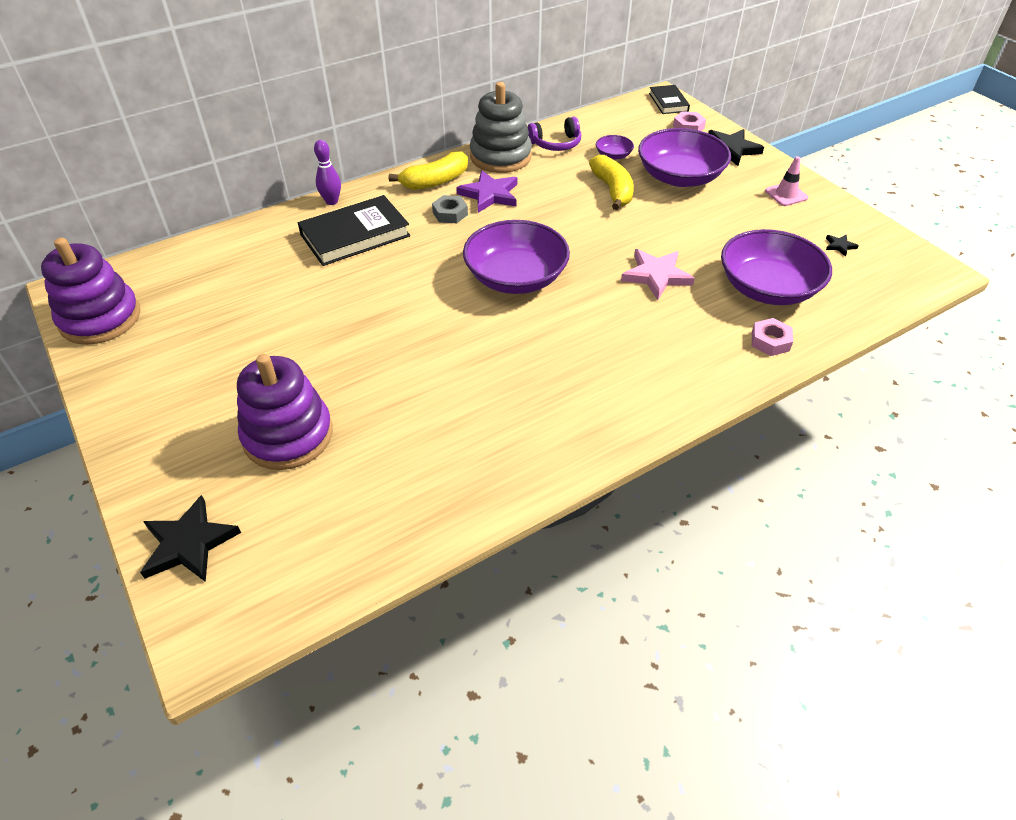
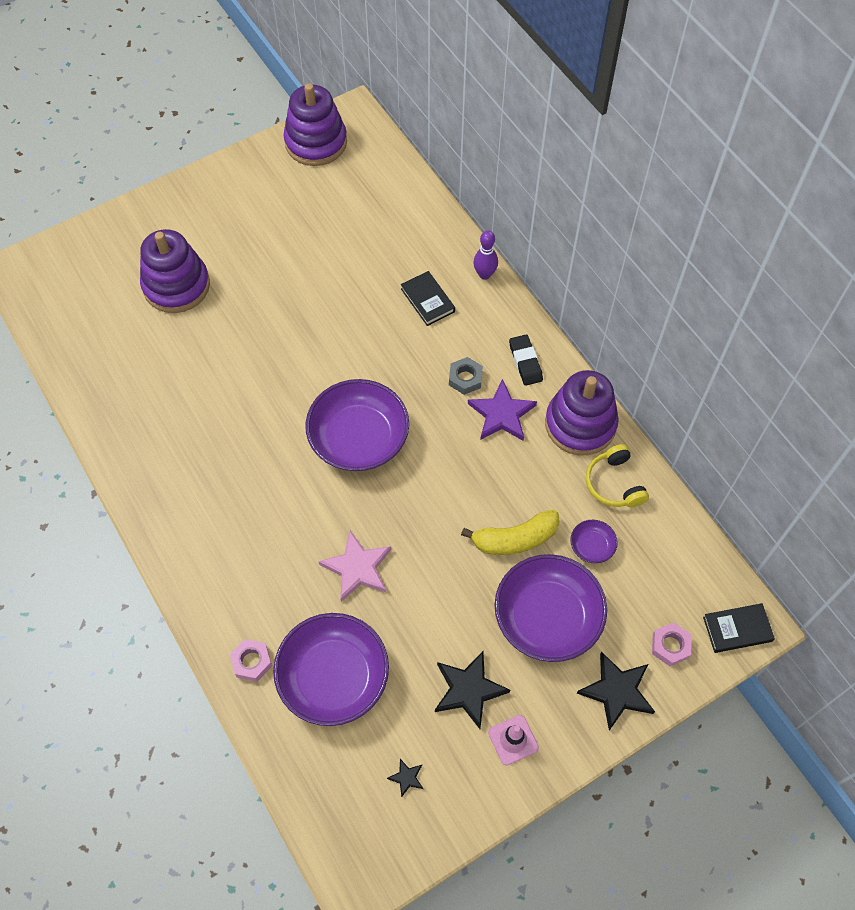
camera: 90 degrees right, 15 degrees up
black star [140,495,241,582] -> black star moved to [435,651,510,729]
black book [298,195,410,266] -> black book [401,271,455,326], size x0.57
yellow banana [389,151,468,190] -> black eraser [509,335,543,386]
grey stacking toy [470,82,532,173] -> purple stacking toy [545,370,619,455]
purple headphones [528,117,581,151] -> yellow headphones [586,444,649,507]

